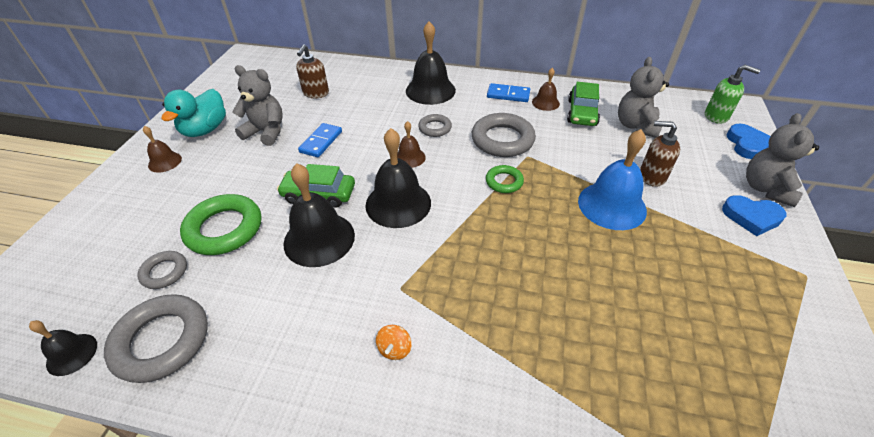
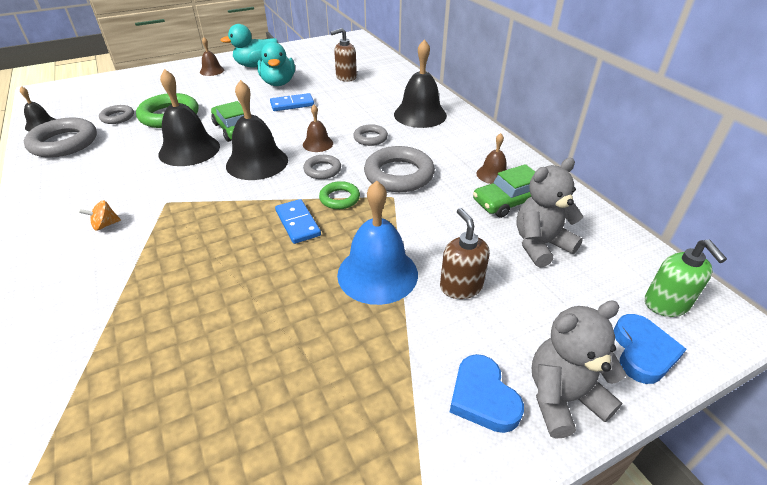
camera: 50 degrees right, 5 degrees down
grey teddy bear [232,65,283,146] -> turquoise duck [257,42,295,86]
blue domino [487,83,530,102] -> blue domino moved to [275,199,321,244]
blue heart [727,124,770,159] -> blue heart turned 45 degrees counterclockwise [614,314,687,384]
none -> grey ring [303,155,341,179]

